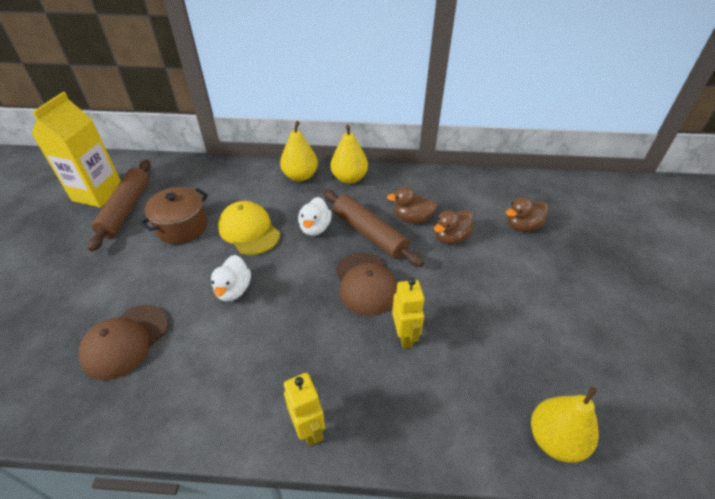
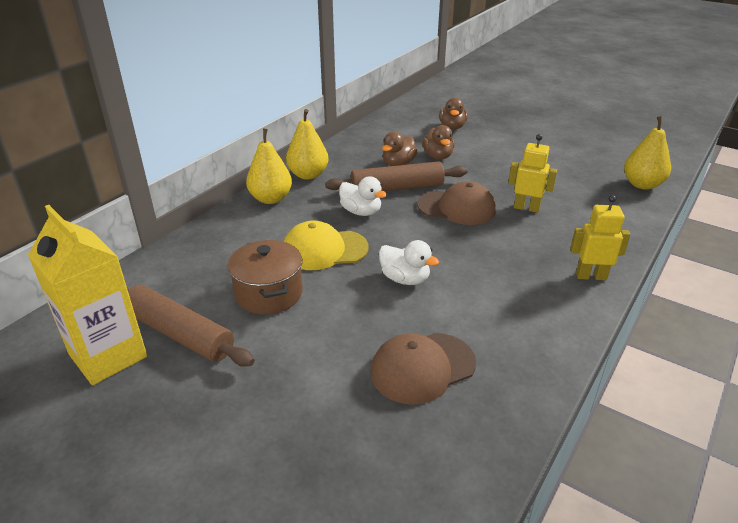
camera: 60 degrees left, 10 degrees down
brown cap [79,305,168,380] -> brown cap turned 90 degrees clockwise [370,333,476,405]

